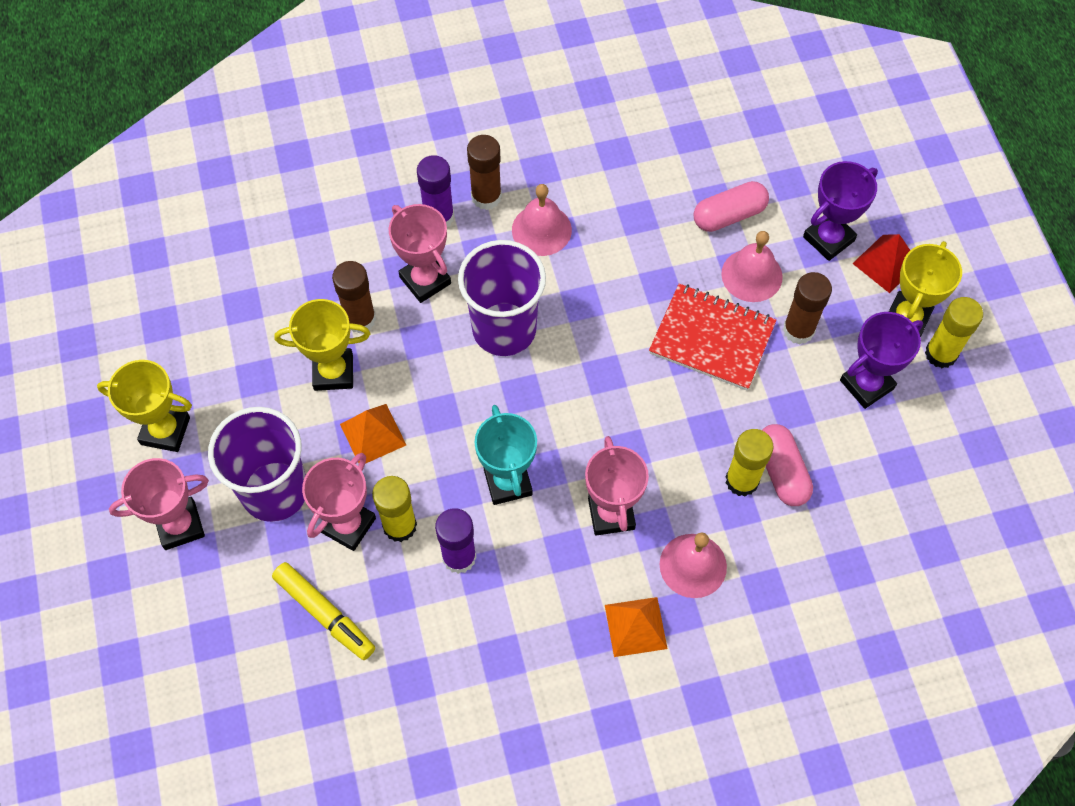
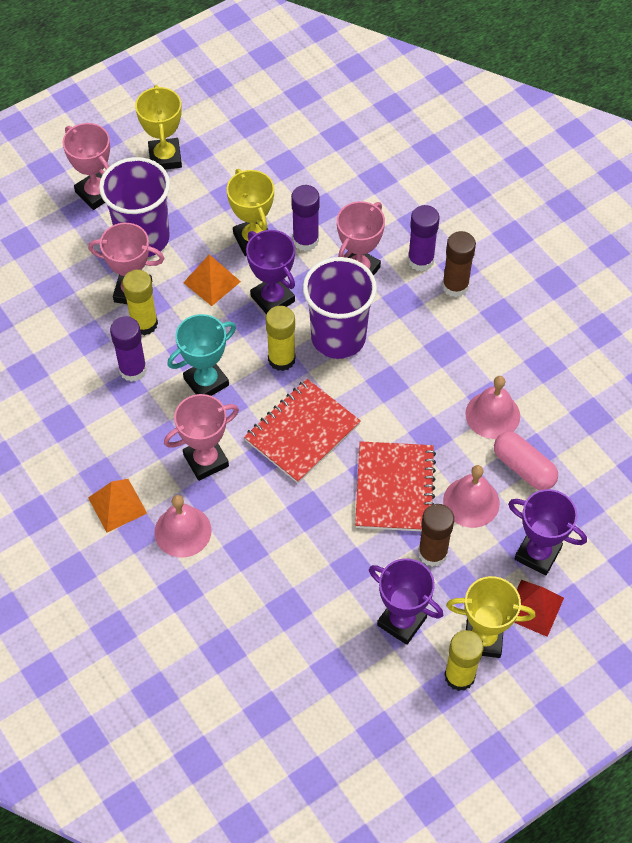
camera: 70 degrees right, 5 degrees down
yellow marker [272,562,375,660] -> none
brown glue stick [332,261,376,333] -> purple glue stick [291,185,320,251]
pink bell [512,184,572,256] -> pink bell moved to [465,376,520,439]
yellow glue stick [726,429,774,497] -> yellow glue stick moved to [266,306,296,371]
pink capsule [762,424,813,506] -> none
none -> red notebook [244,379,361,483]
none -> purple trophy [246,230,295,314]

